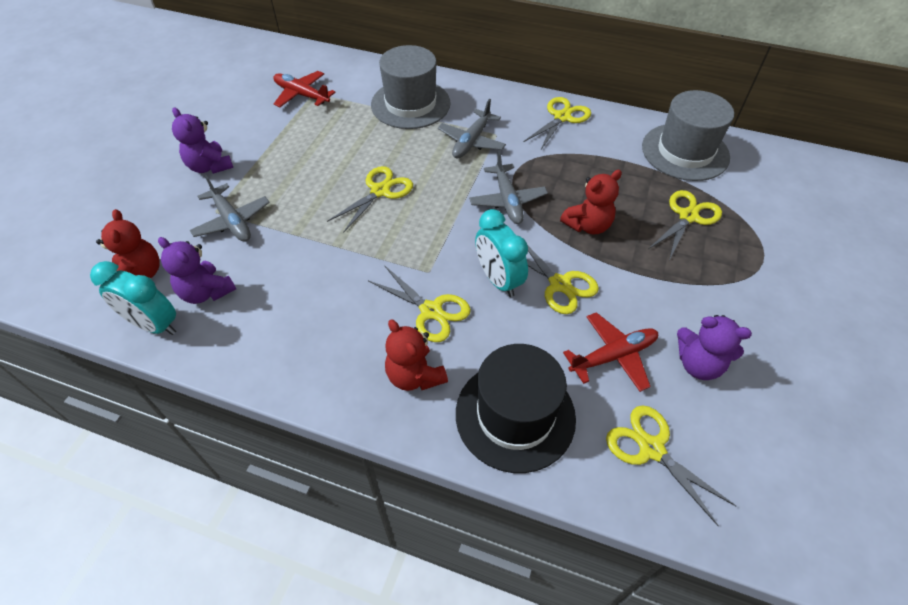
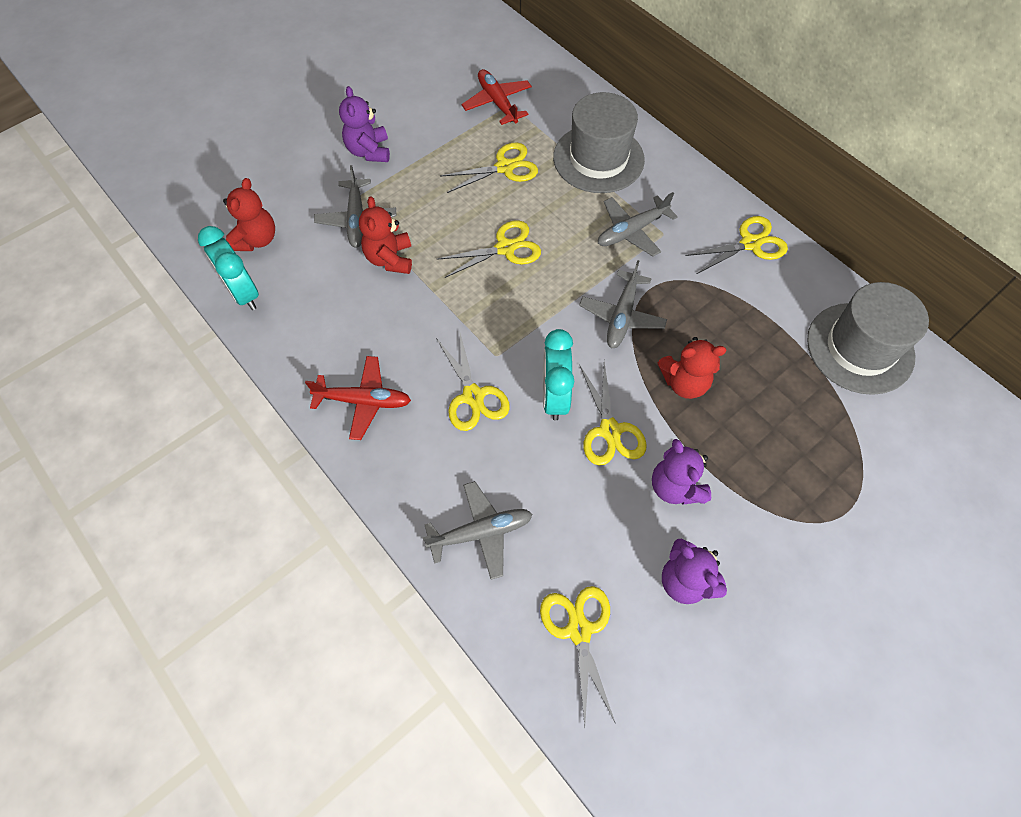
camera: 30 degrees right, 10 degrees up
purple teddy bear [158,237,236,304] -> purple teddy bear moved to [652,439,711,505]
red teddy bear [385,319,448,391] -> red teddy bear moved to [359,196,412,274]
black hat [456,344,576,473] -> grey plane [423,481,532,580]
red plane [563,312,658,392] -> red plane moved to [305,356,411,440]
yellow scissors [648,190,722,260] -> yellow scissors moved to [440,143,538,193]

